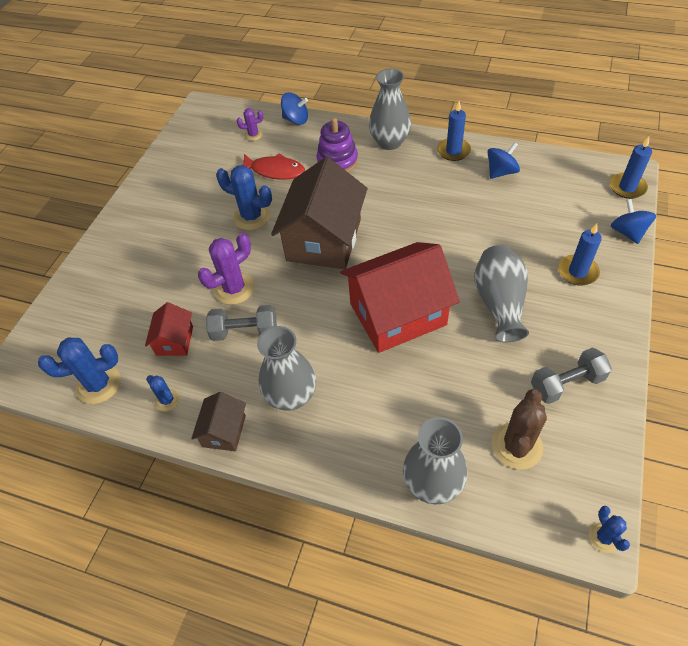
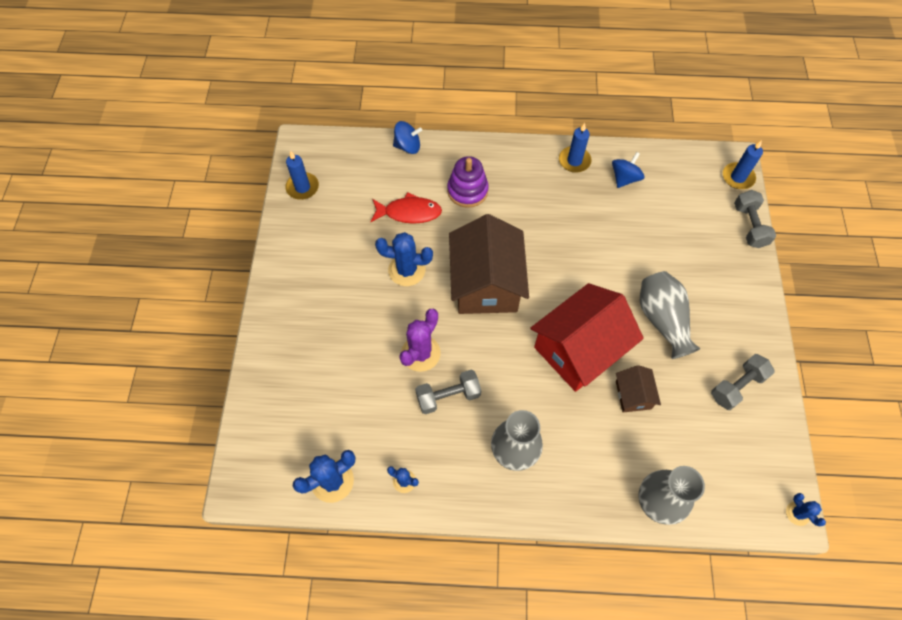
camera: 20 degrees left, 10 degrees up
red house [145,302,193,356] -> none
brown house [191,392,246,451] -> brown house moved to [616,365,661,412]
purple cactus [237,108,263,141] -> none
grey vase [369,69,411,150] -> none
brown cactus [491,389,547,469] -> none
blue candle [558,223,602,286] -> blue candle moved to [285,151,319,200]
blue spinning top [611,199,656,244] -> grey dumbbell [734,190,776,248]

